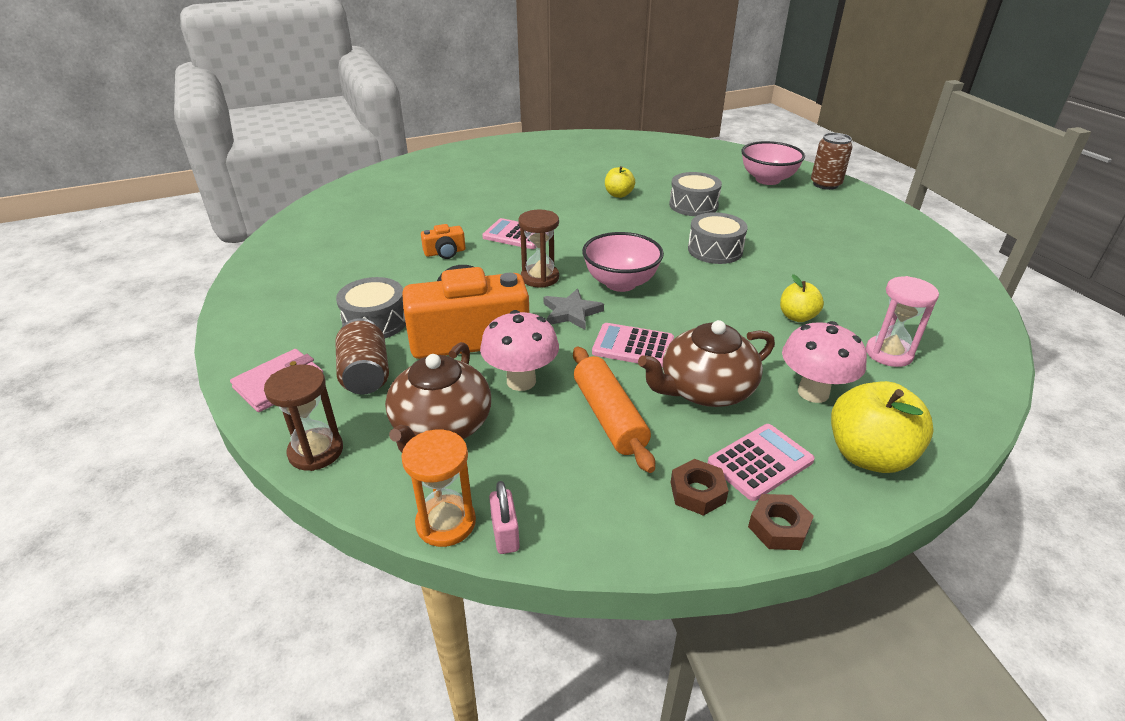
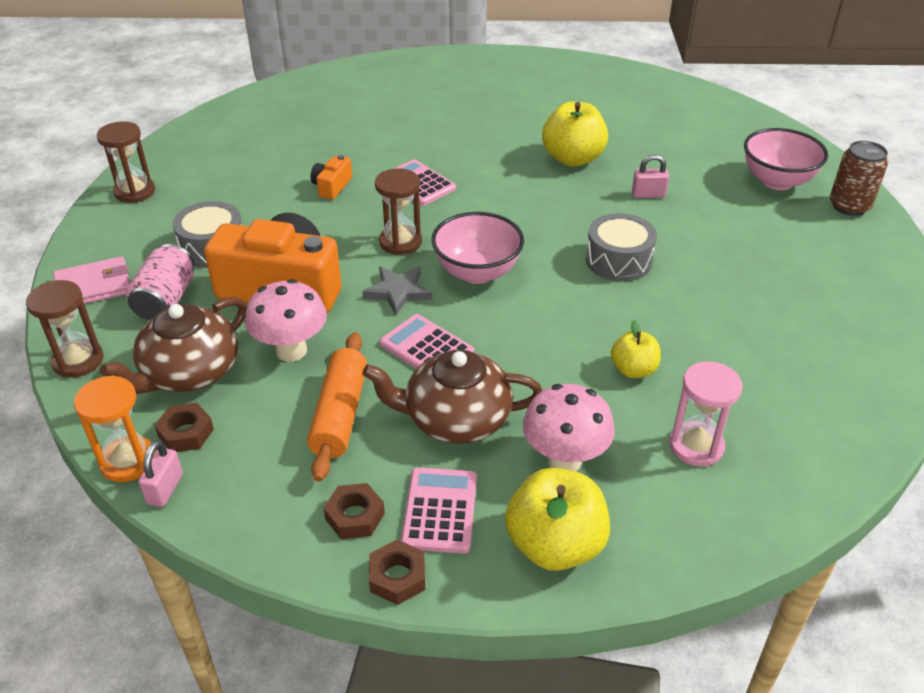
camera: 25 degrees right, 5 degrees up
brown can [335,318,389,394] -> pink can [126,244,194,320]
orange camera [421,224,465,259] -> orange camera turned 105 degrees clockwise [311,155,352,200]
yellow apple [605,166,635,198] -> yellow apple [542,102,608,167], size x1.73
grey drum [669,172,722,216] -> pink padlock [632,154,669,198]
pink calculator [708,424,815,501] -> pink calculator turned 75 degrees counterclockwise [401,467,477,554]
none -> brown hourglass [96,121,155,203]
none -> brown nut [154,403,214,452]

